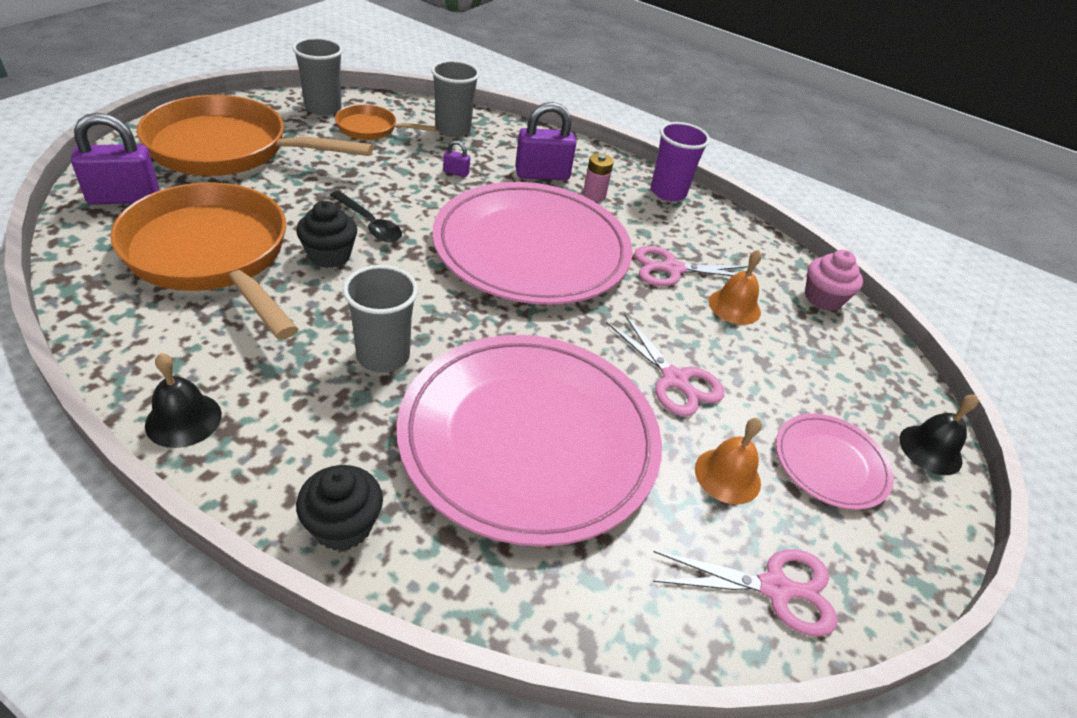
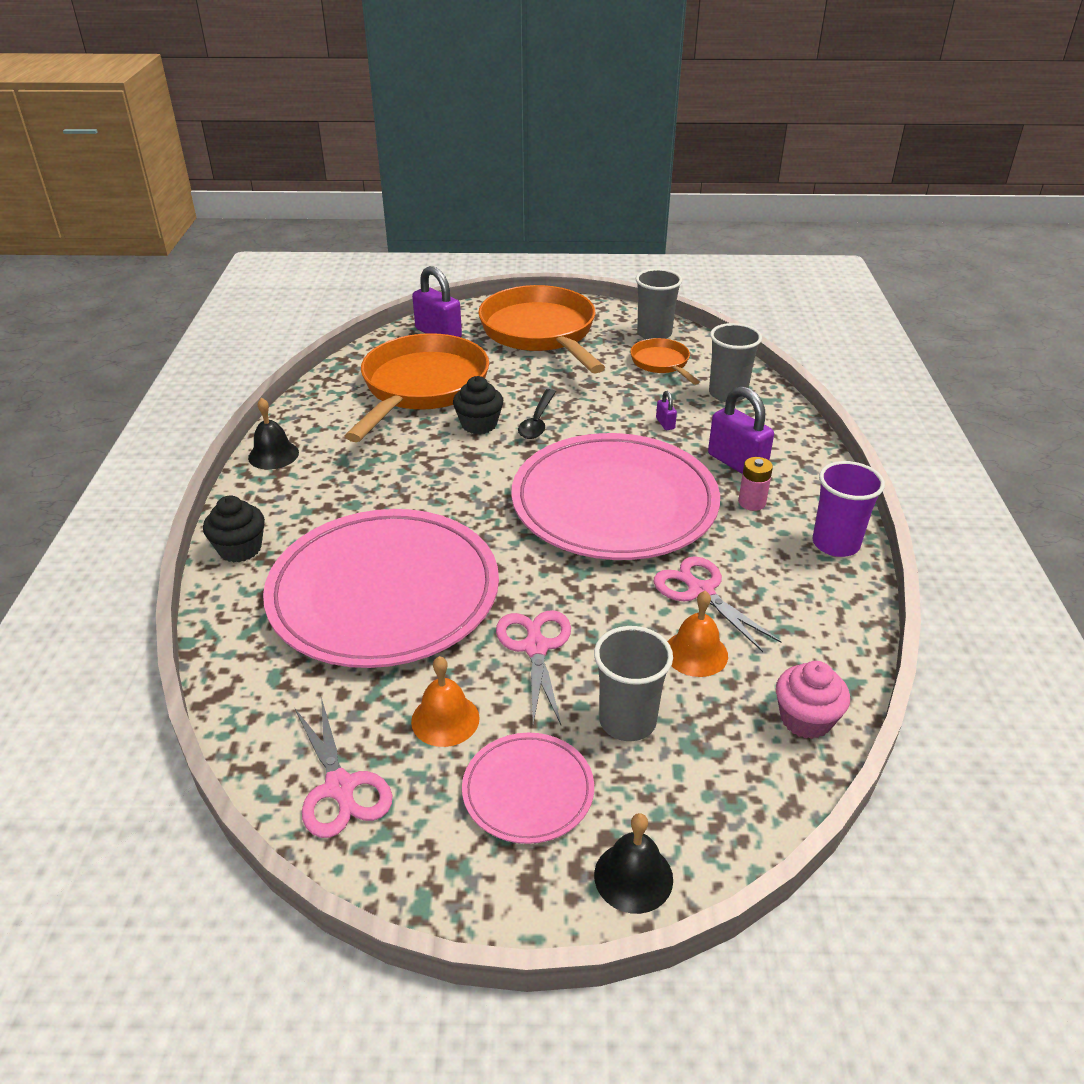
camera: 65 degrees right, 5 degrees down
grey cup [343,265,418,373] -> grey cup moved to [594,626,673,741]
pink scissors [606,314,725,416] -> pink scissors turned 150 degrees clockwise [496,610,571,725]

